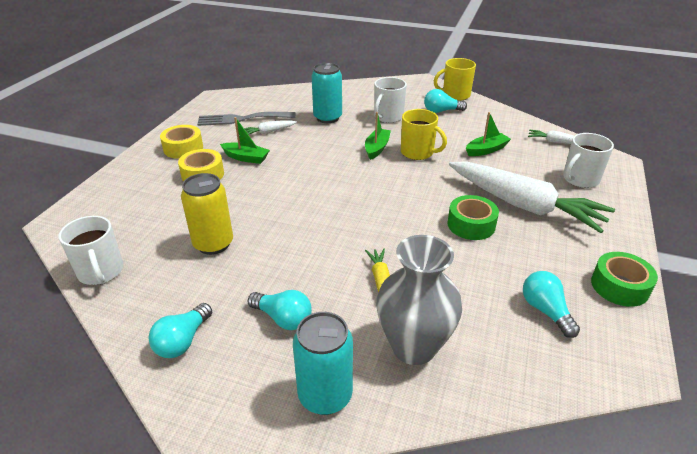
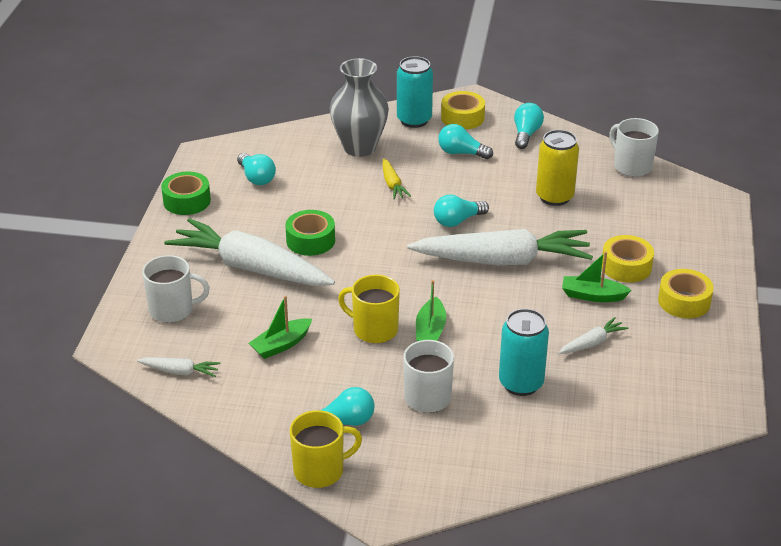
camera: 170 degrees right, 0 degrees up
grey fork [197,112,296,126] -> none
white mug [563,133,614,188] -> white mug turned 45 degrees clockwise [142,255,210,323]
none -> white carrot [407,229,593,265]
none -> turquoise light bulb [434,194,489,227]
none -> yellow tape [441,91,485,130]

